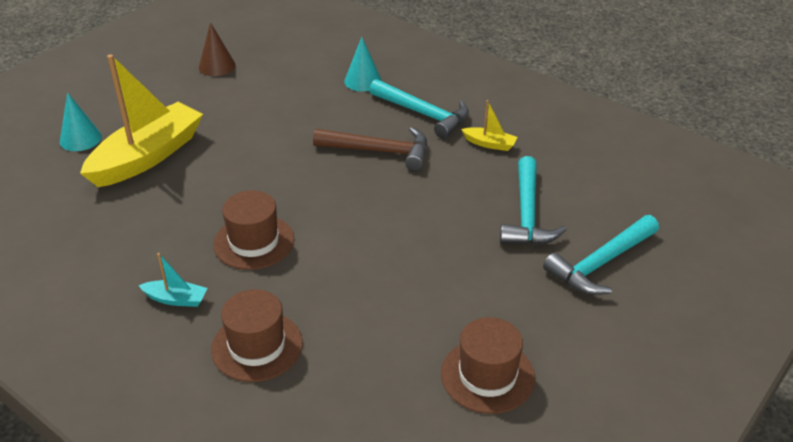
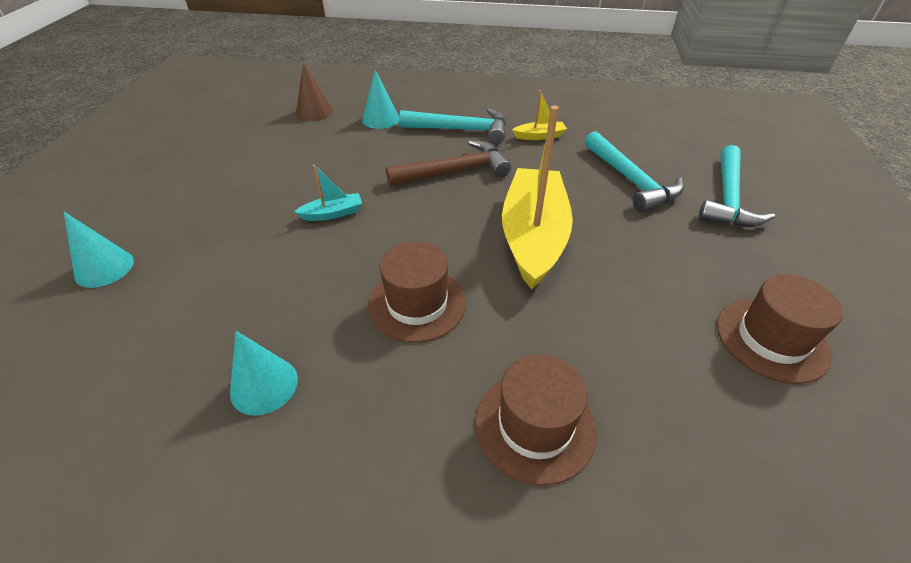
camera: 30 degrees left, 5 degrees up
yellow boat [80,54,203,187] -> yellow boat moved to [502,105,573,290]
turquoise boat [138,253,207,307] -> turquoise boat moved to [294,165,362,221]
brown cone [199,22,236,76] -> brown cone moved to [296,63,333,121]
none -> turquoise cone [230,331,298,416]

